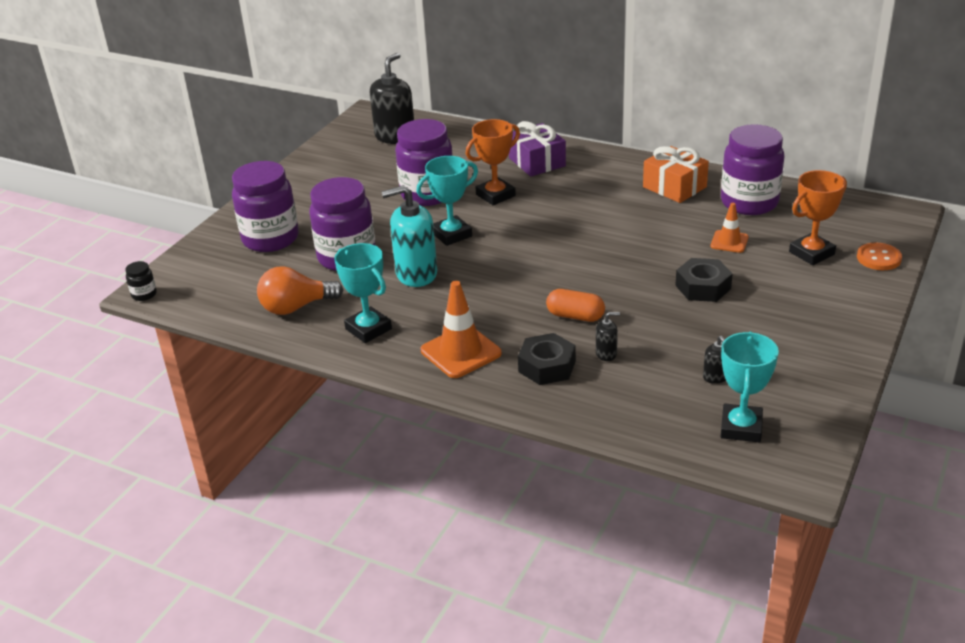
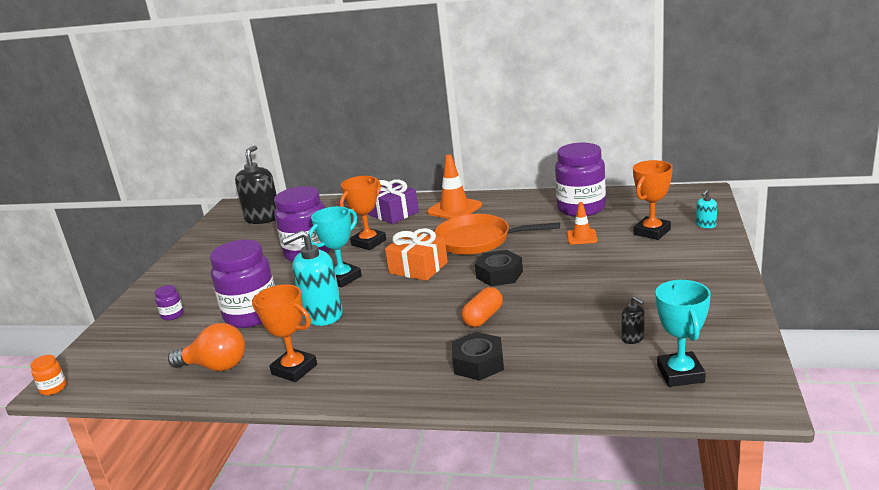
camera: 15 degrees left, 10 degrees down
black jar [125,261,157,301] -> orange jar [30,355,66,395]
purple jar [232,161,299,252] -> purple jar [155,285,184,320], size x0.41
orange light bulb [257,266,343,315] -> orange light bulb turned 135 degrees counterclockwise [168,323,245,371]
turquoise trophy [334,243,392,343] -> orange trophy [252,284,317,382]
orange traffic cone [421,281,502,378] -> orange traffic cone moved to [427,154,482,219]
orange capsule [546,289,605,322] -> orange capsule turned 60 degrees counterclockwise [462,287,503,327]
black soap dispenser [596,312,620,361] -> none
orange gift [643,146,709,203] -> orange gift moved to [385,228,448,281]
black nut [675,258,733,302] -> black nut moved to [475,250,523,286]
orange button [857,243,902,270] -> turquoise soap dispenser [696,190,717,228]
none -> orange pan [434,214,560,255]

